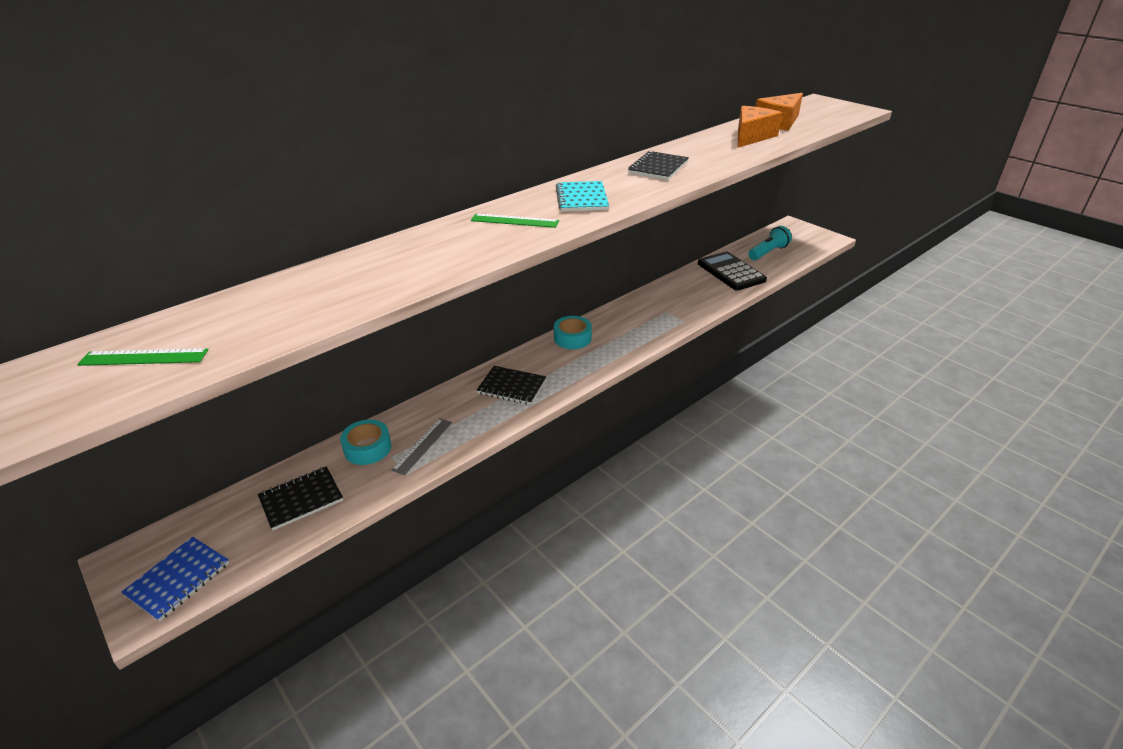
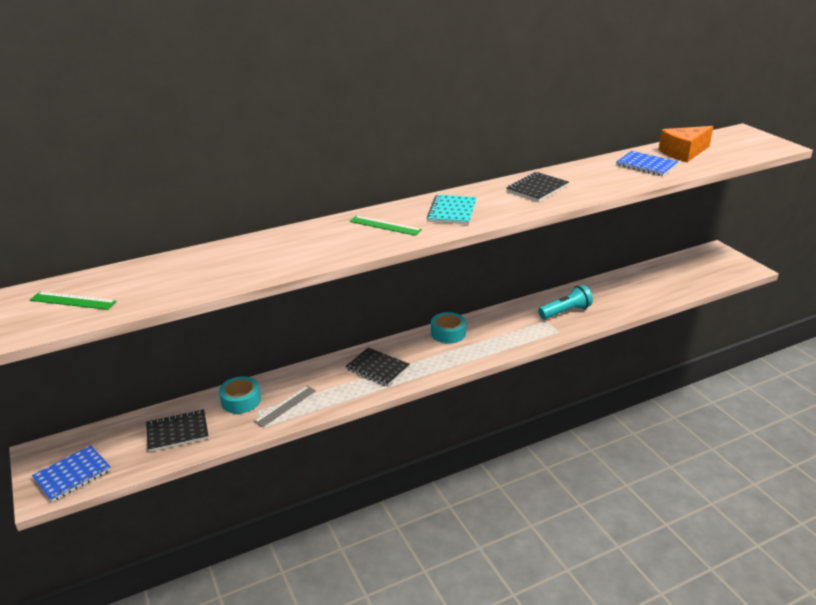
camera: 15 degrees right, 5 degrees down
black calculator [698,252,767,291] -> none
orange cheese [738,106,782,148] -> blue notebook [616,151,678,176]
turquoise flashlight [748,226,792,260] -> turquoise flashlight moved to [538,285,593,319]

